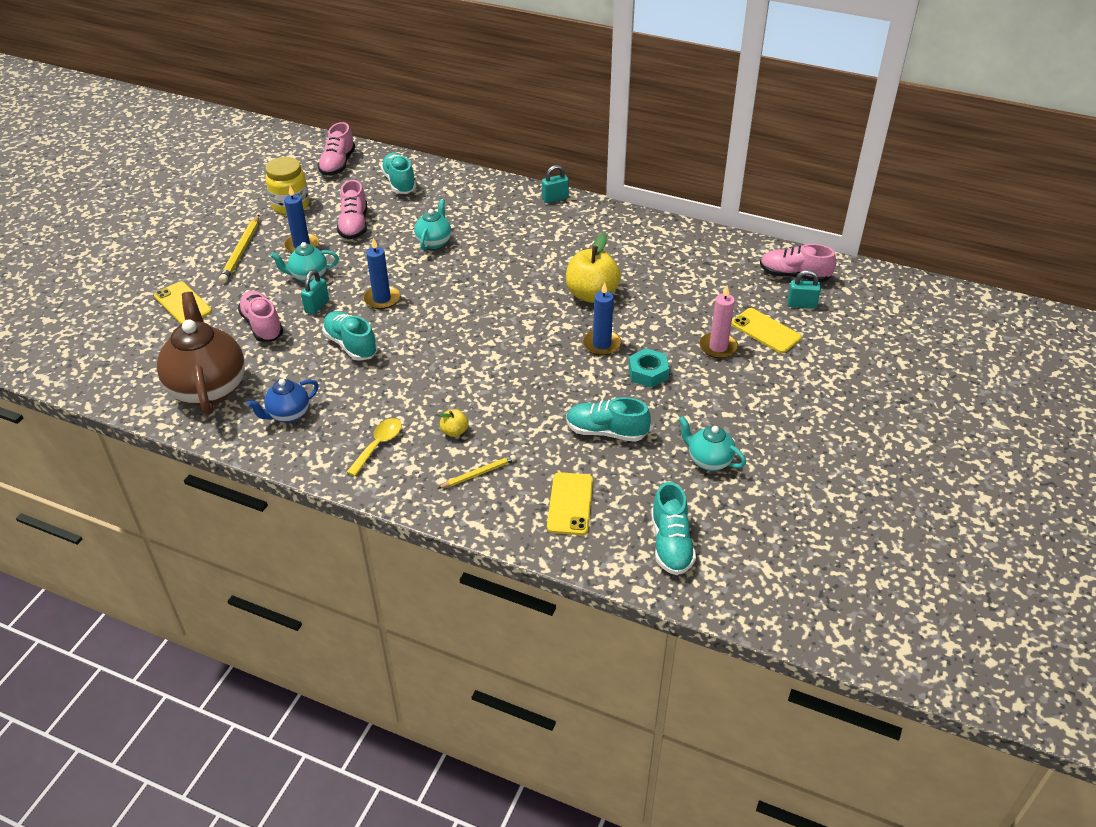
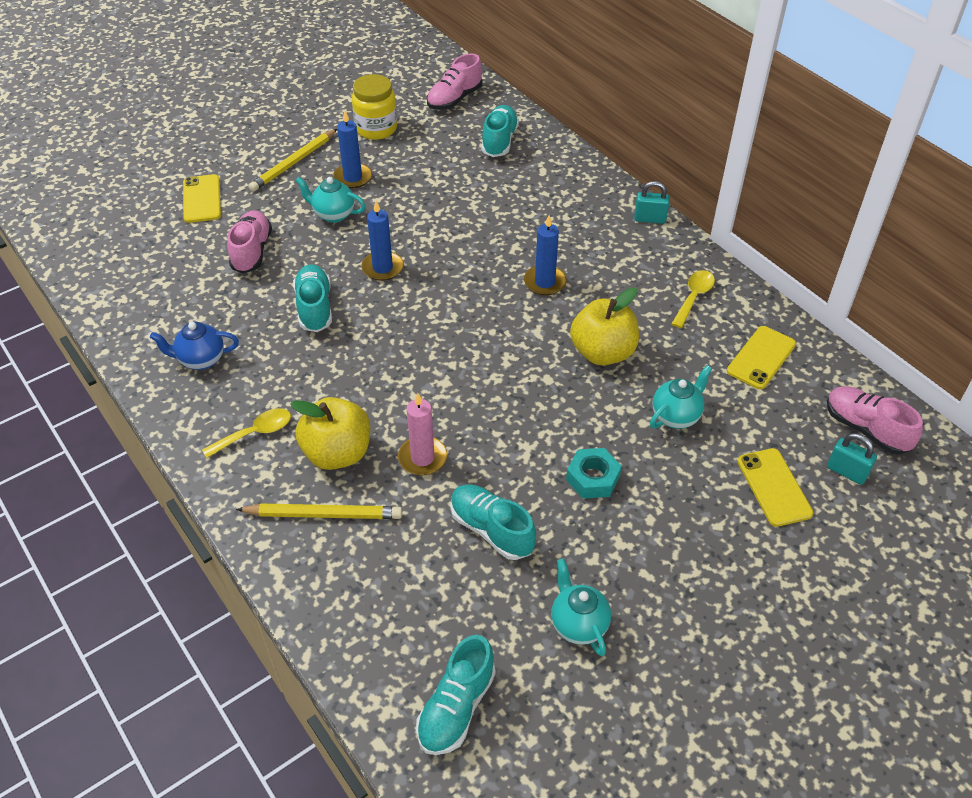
camera: 30 degrees right, 5 degrees up
brown teapot [157,292,245,415] -> none
turquoise padlock [301,270,329,315] -> none
pink shoe [337,180,367,239] -> none
turquoise teapot [414,199,451,250] -> turquoise teapot moved to [650,365,712,429]
yellow pencil [437,455,516,489] -> yellow pencil [236,503,402,519], size x1.61
yellow apple [440,409,468,437] -> yellow apple [290,397,370,470], size x2.17
yellow phone [547,472,593,535] -> yellow phone moved to [727,326,796,389]
blue candle [583,282,621,356] -> blue candle moved to [524,215,567,295]
pink candle [699,286,738,359] -> pink candle moved to [398,393,447,475]
none -> yellow spoon [671,270,715,328]

